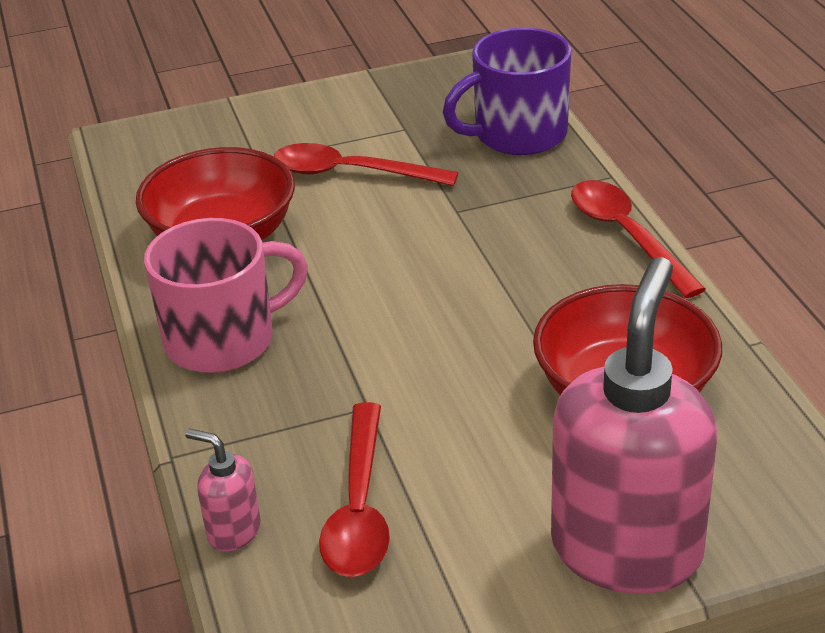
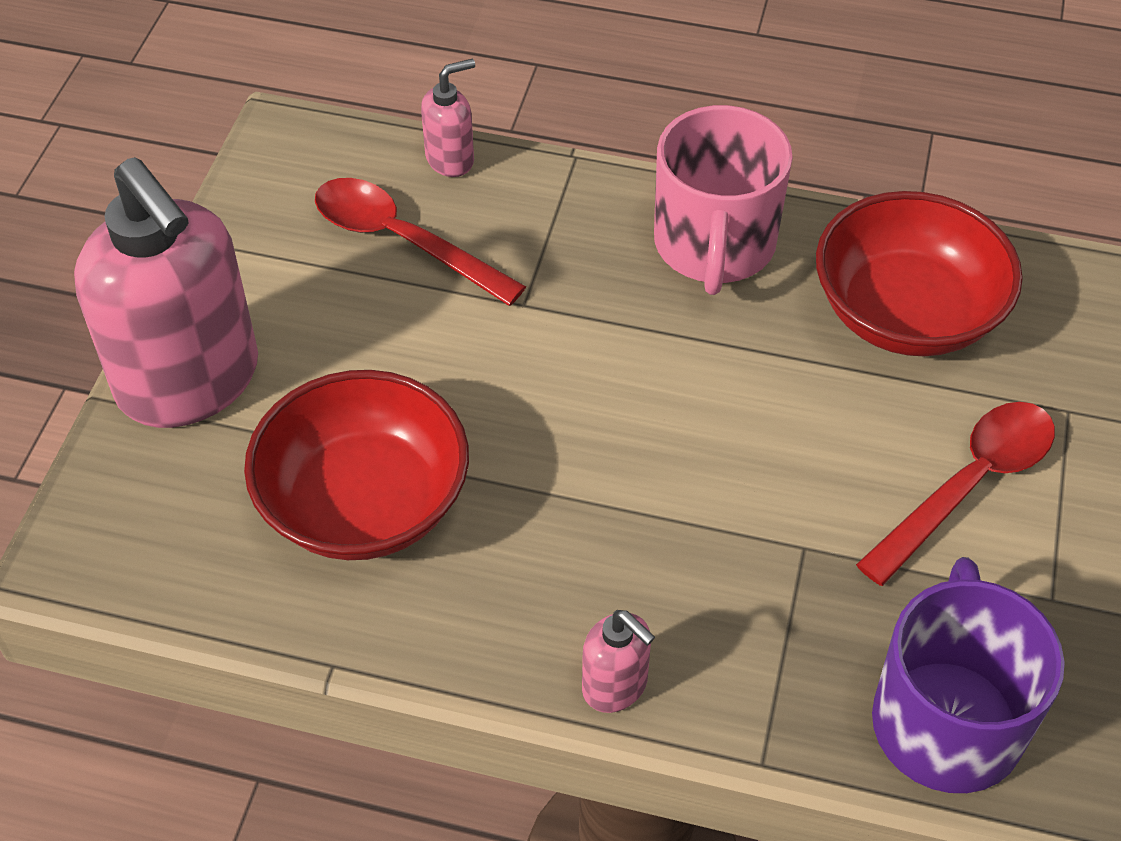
camera: 120 degrees right, 15 degrees up
red spoon [571,180,706,298] -> pink soap dispenser [582,610,655,713]

